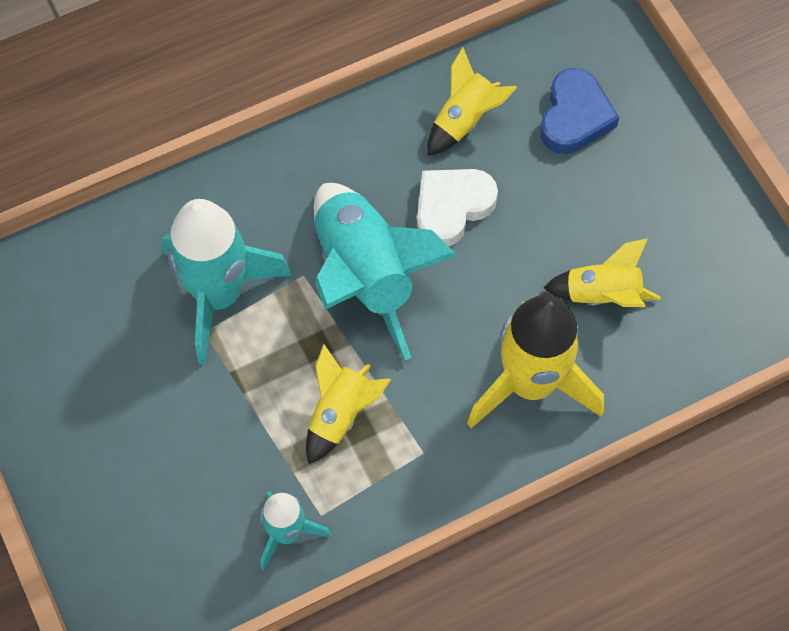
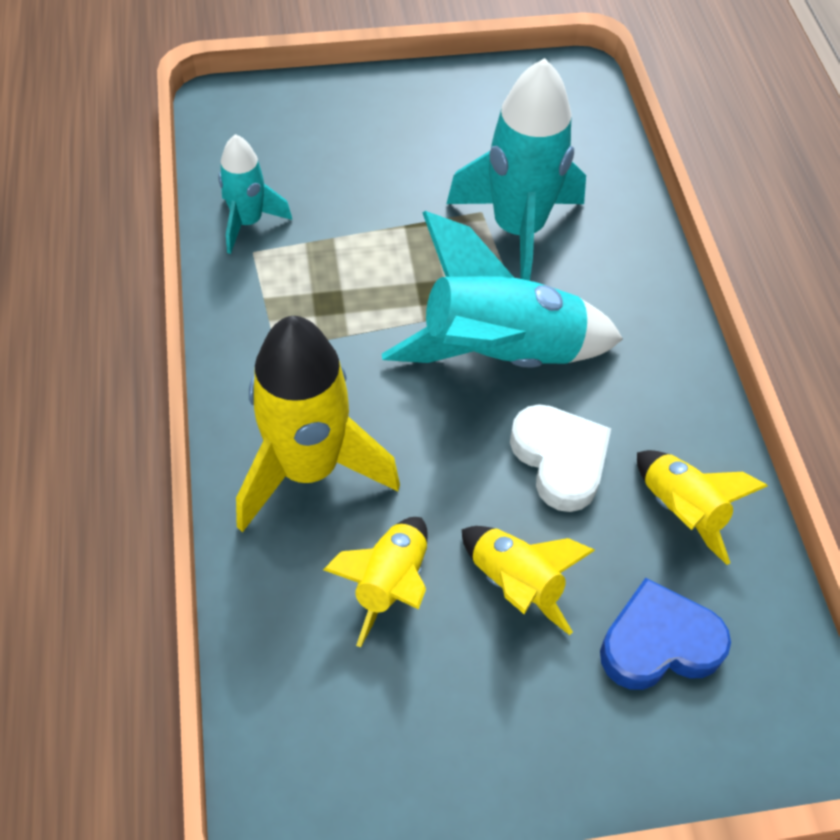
camera: 105 degrees right, 10 degrees down
yellow rocket [306,344,391,464] -> yellow rocket moved to [462,526,595,635]
blue heart [540,68,619,154] -> blue heart turned 135 degrees clockwise [600,578,731,690]

